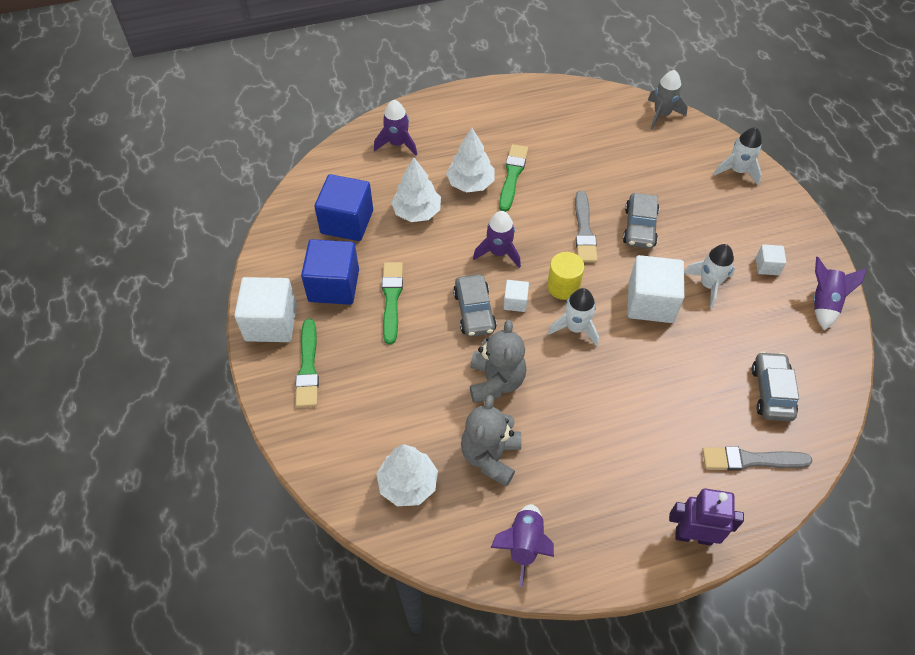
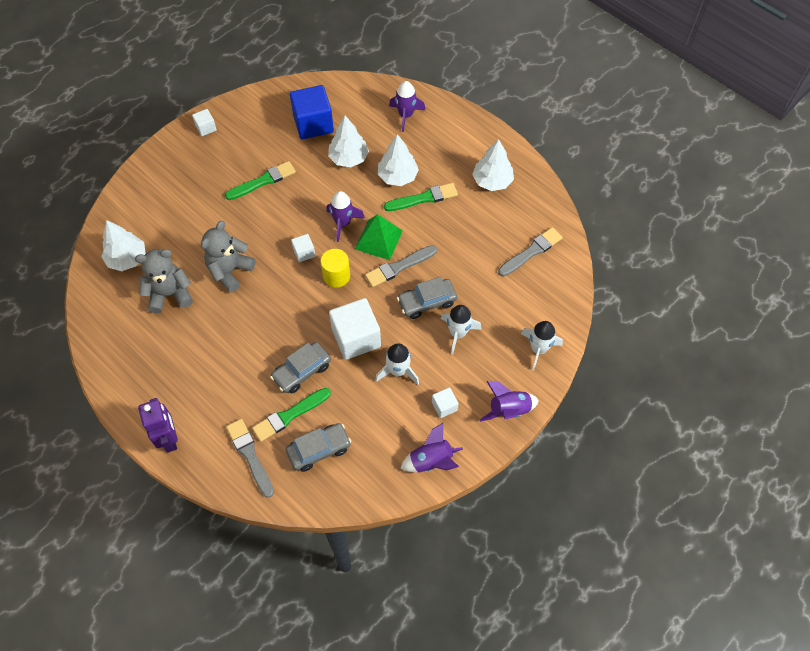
camera: 60 degrees right, 5 degrees up
white cube [234,277,297,342] -> white cube [192,109,217,136], size x0.48
green brush [295,319,319,407] -> green brush moved to [252,388,331,442]
blue cube [301,239,359,305] -> none
grey car [453,274,497,337] -> grey car moved to [270,342,331,393]
grey teddy bear [470,320,526,403] -> grey teddy bear turned 150 degrees clockwise [201,221,256,292]
purple rocket [491,504,554,587] -> purple rocket moved to [480,381,539,422]
white rocket [548,288,599,347] -> white rocket moved to [441,305,482,355]
grey rocket [648,70,688,130] -> none
none -> green pyramid [355,214,403,260]
none -> white tree [472,139,514,191]
none -> grey brush [498,227,563,276]

